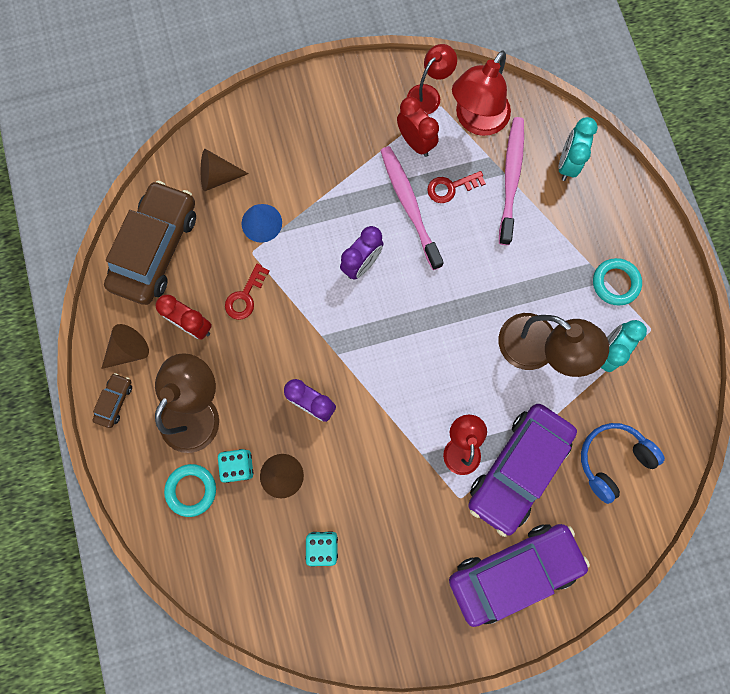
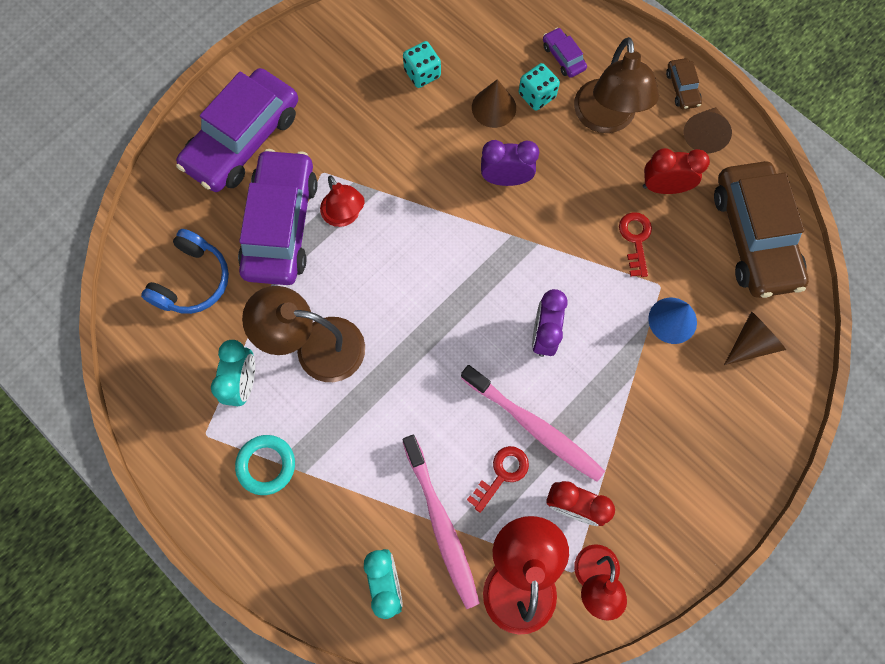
camera: 150 degrees right, 5 degrees down
turquoise ring [164,464,216,517] -> purple car [543,28,587,78]

